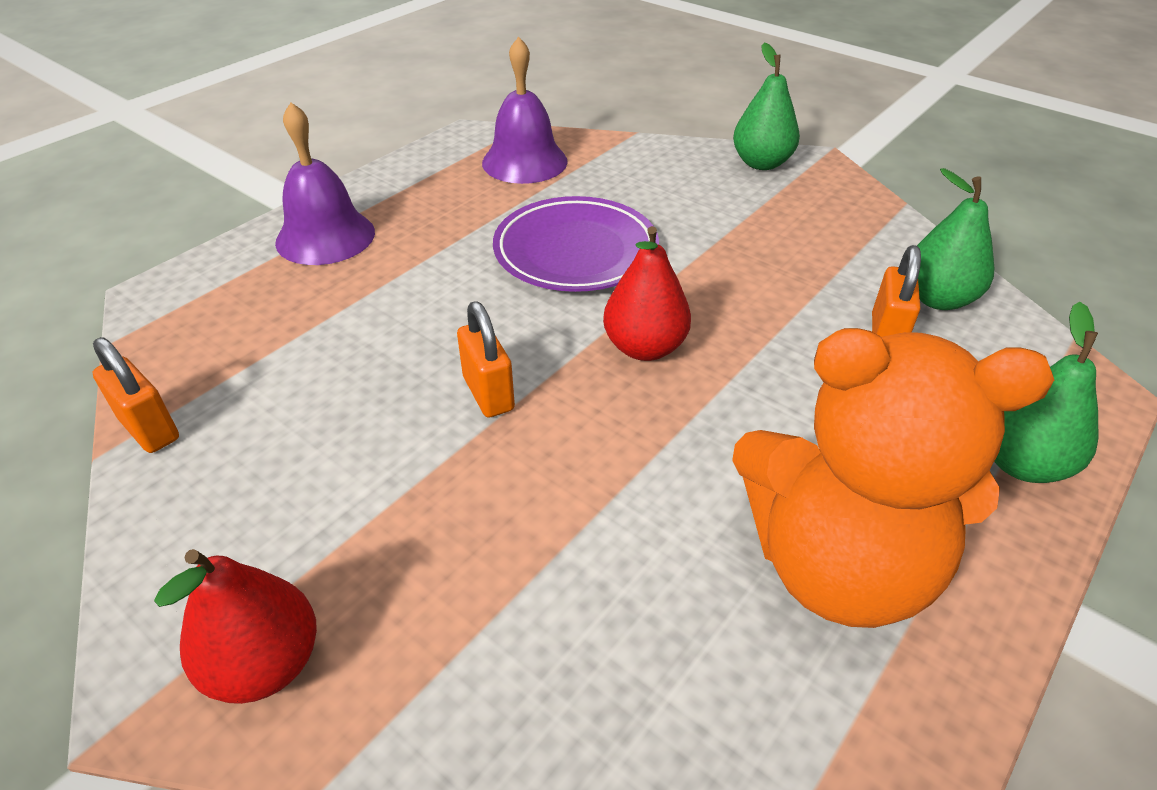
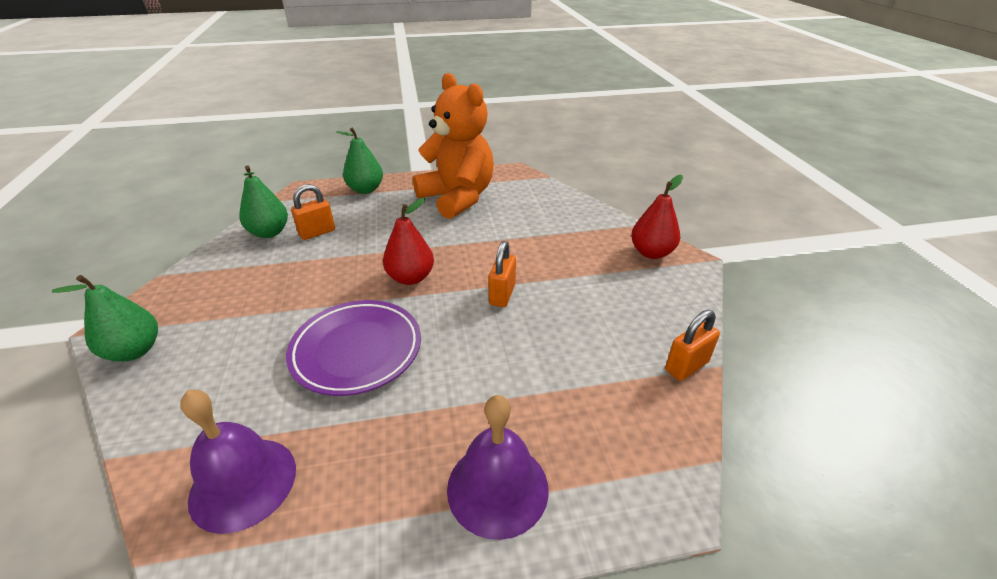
camera: 140 degrees left, 5 degrees down
orange padlock [92,337,179,453] -> orange padlock turned 60 degrees clockwise [665,310,720,381]

